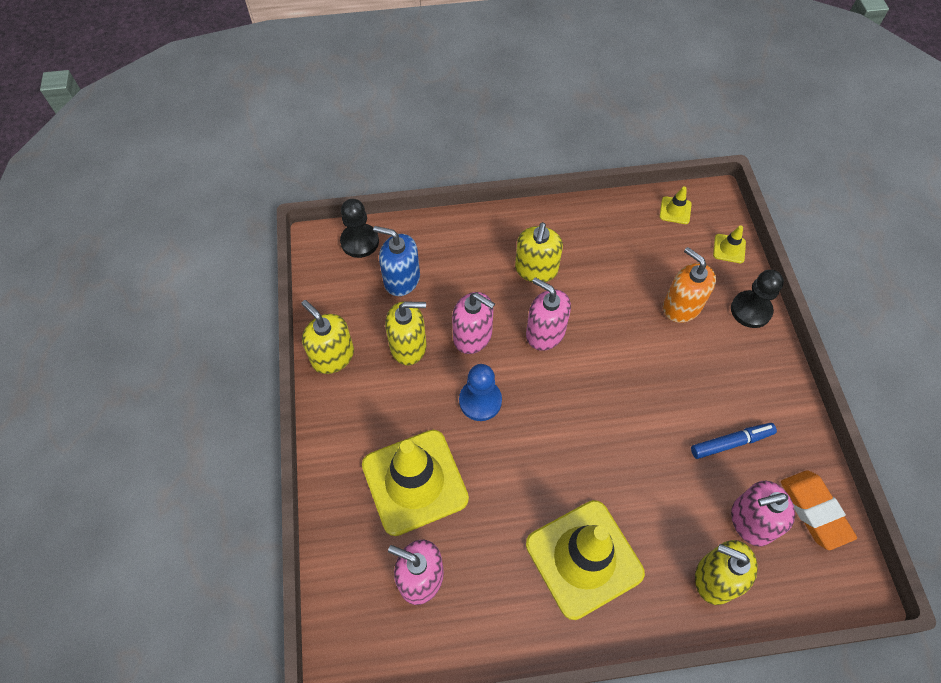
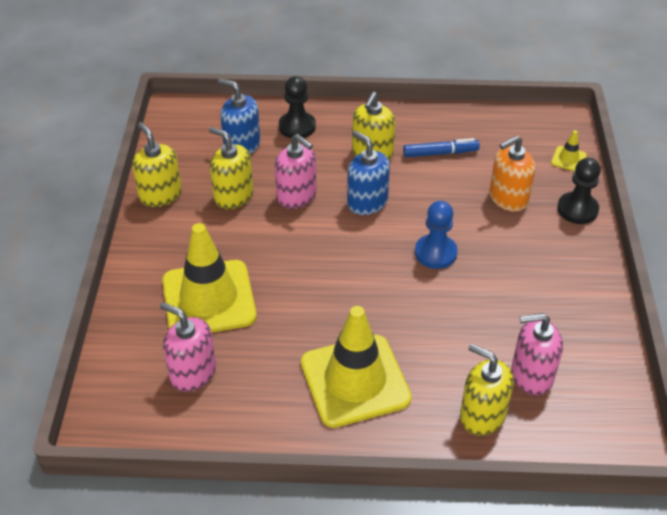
camera: 10 degrees right, 15 degrees down
black pawn [340,199,379,258] -> black pawn moved to [279,76,316,138]
yellow soap dispenser [385,301,427,365] -> yellow soap dispenser turned 150 degrees counterclockwise [209,127,253,209]
blue pawn [459,364,502,421] -> blue pawn moved to [415,201,458,269]
pink soap dispenser [526,277,571,351] -> blue soap dispenser [347,130,390,215]
yellow traffic cone [660,186,692,224] -> none
orange soap dispenser [663,247,716,323] -> orange soap dispenser turned 90 degrees counterclockwise [490,135,535,212]
blue marker [691,423,777,459] -> blue marker moved to [403,138,480,157]
orange eraser [781,470,857,550] -> none

